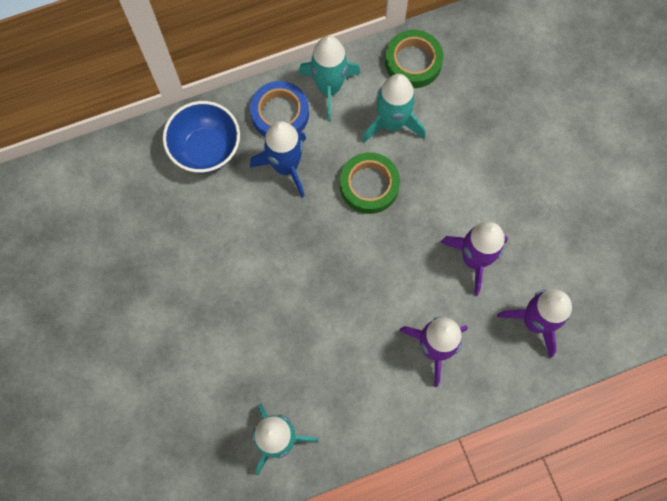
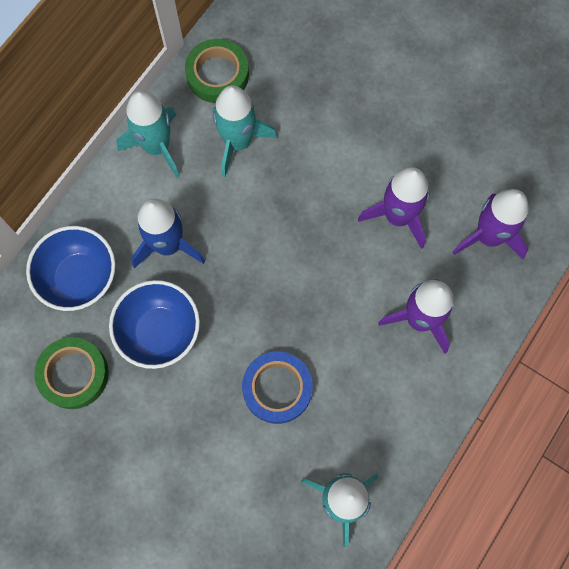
camera: 35 degrees left, 0 degrees up
blue tape [250,81,309,137] -> blue tape moved to [242,351,313,424]
green tape [340,152,400,214] -> green tape moved to [34,337,109,409]
none -> blue bowl [109,280,200,369]

